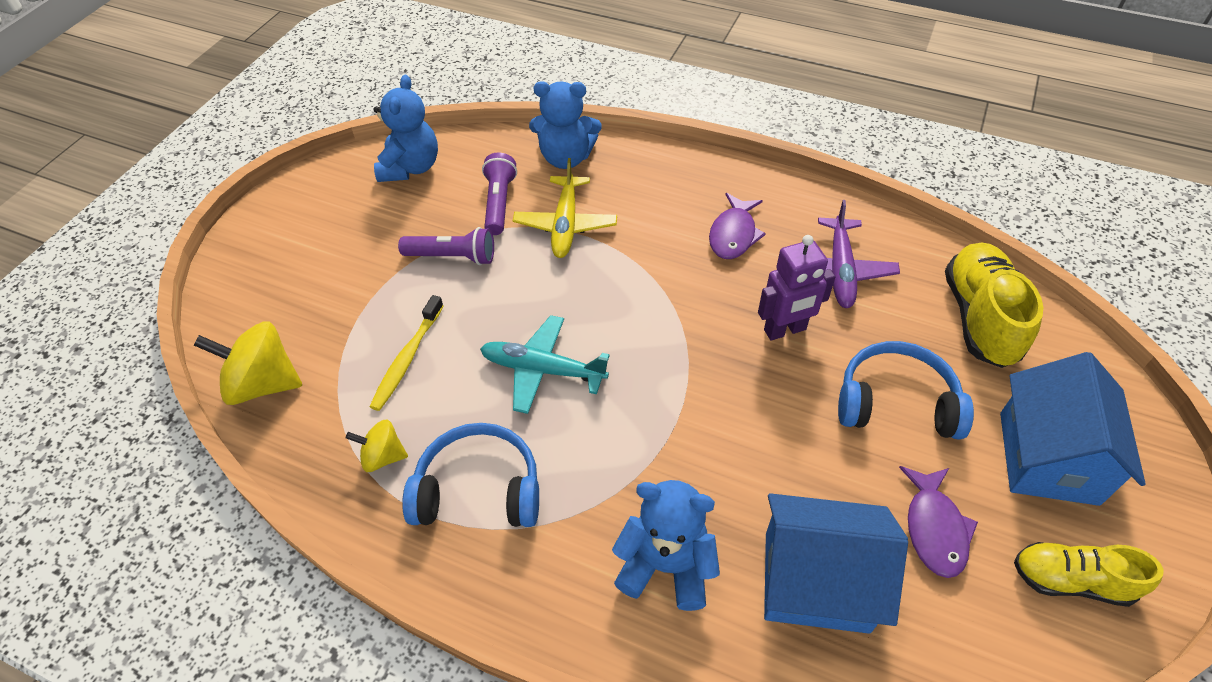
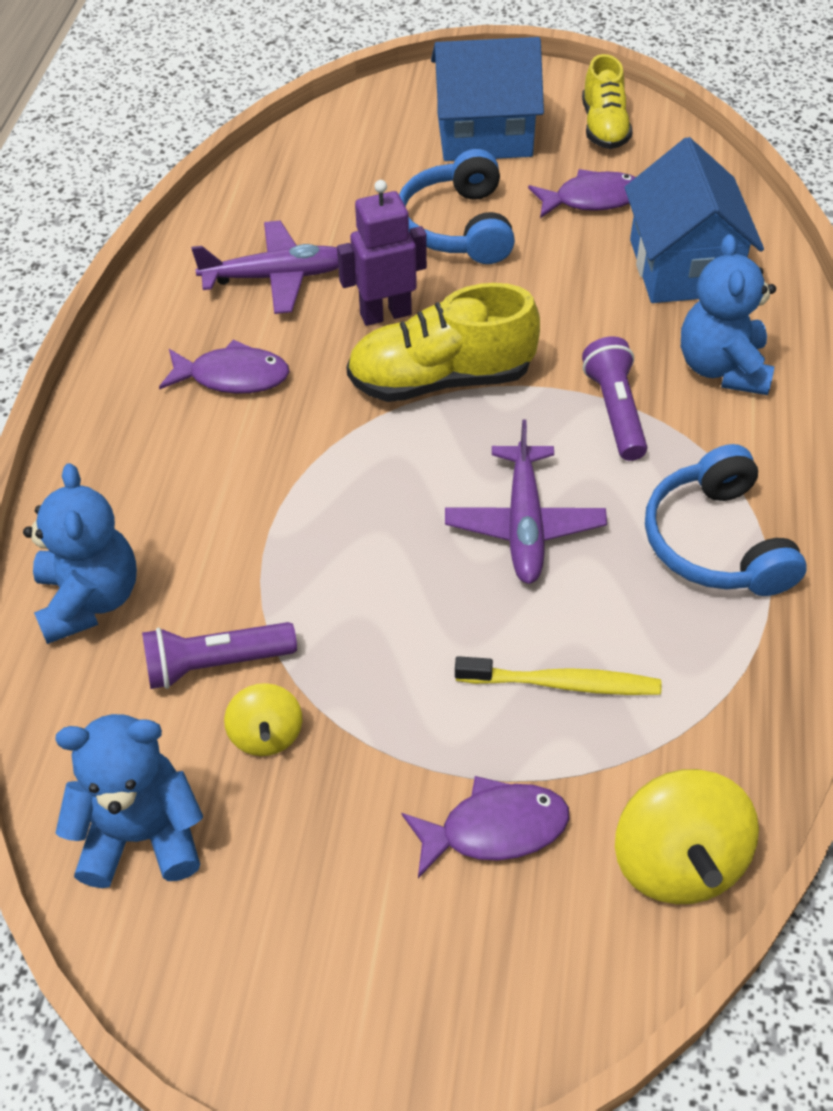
camera: 105 degrees left, 0 degrees up
yellow spinning top [346,419,408,472] -> yellow spinning top moved to [224,683,302,756]
purple flashlight [398,227,494,265] -> purple flashlight moved to [582,336,647,461]
turquoise plane [480,315,610,414] -> purple plane [445,419,607,584]
yellow plane [513,158,617,258] -> none
purple robot [758,235,836,340] -> purple robot turned 75 degrees counterclockwise [337,180,427,326]
yellow shoe [945,243,1043,368] -> yellow shoe moved to [346,283,540,402]
none -> purple fish [402,776,570,878]

